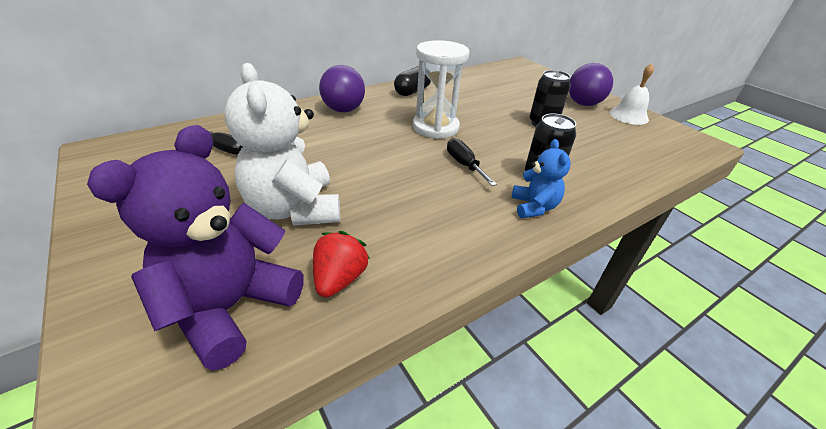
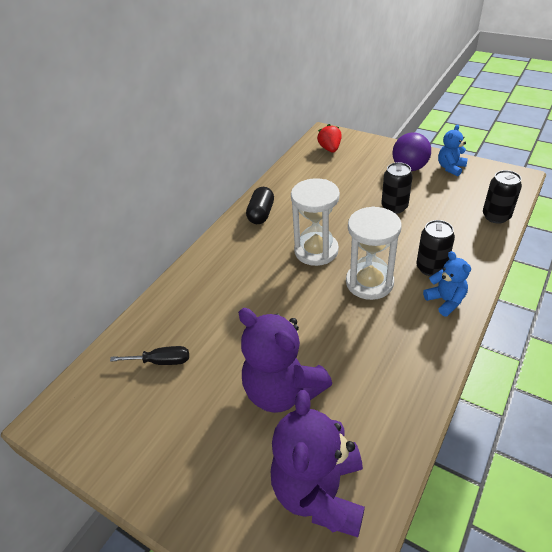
camera: 20 degrees left, 5 degrees up
white teddy bear [224,63,340,226] -> purple teddy bear [238,308,332,413]
red strawberry [313,231,370,297] -> red strawberry moved to [317,124,342,153]
purple ball [319,65,365,112] -> none
black screwdriver [447,138,497,186] -> white hourglass [346,206,402,300]
white bell [609,64,654,125] -> blue teddy bear [438,125,468,176]
none -> black can [483,170,522,224]

